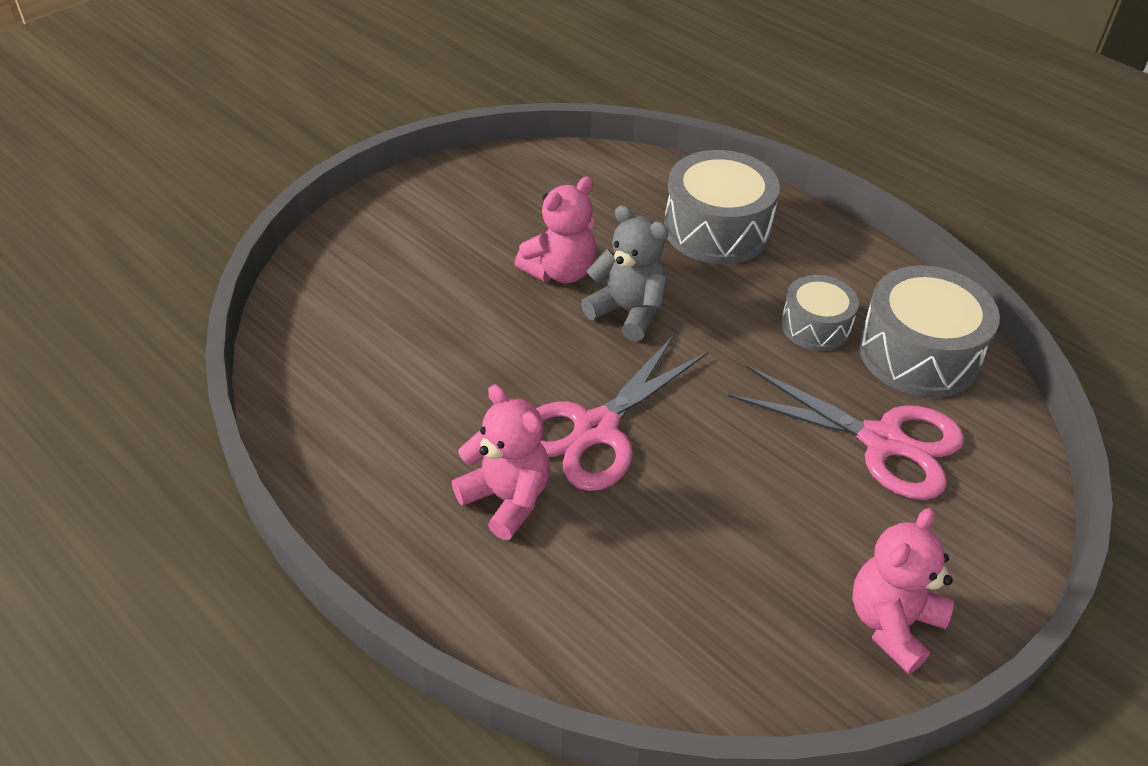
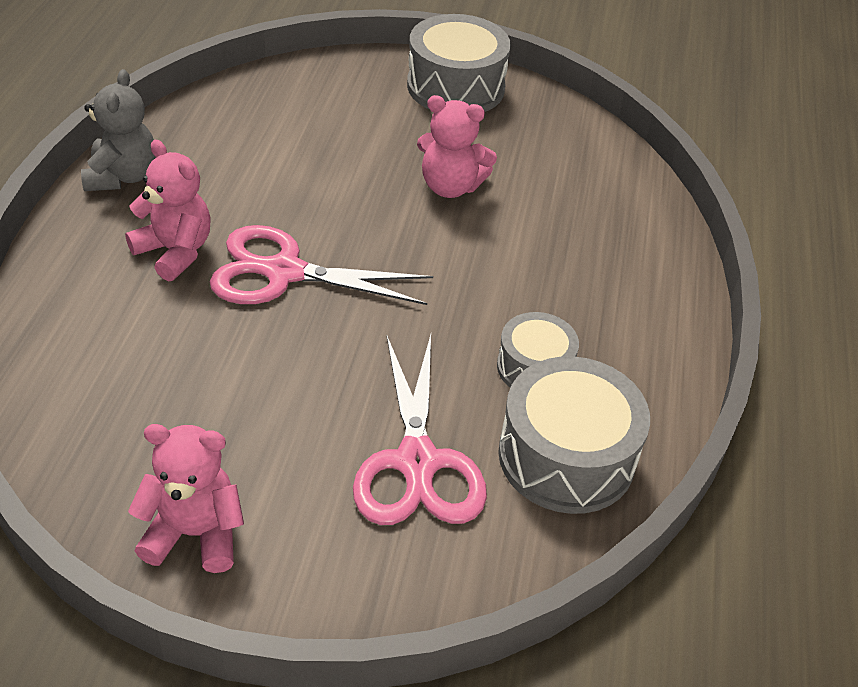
camera: 55 degrees right, 0 degrees up
pink teddy bear [452,384,550,540] -> pink teddy bear turned 60 degrees counterclockwise [125,140,211,281]
grey teddy bear [581,205,669,342] -> grey teddy bear moved to [81,69,156,191]
grey drum [664,150,780,264] -> grey drum moved to [407,14,511,112]

